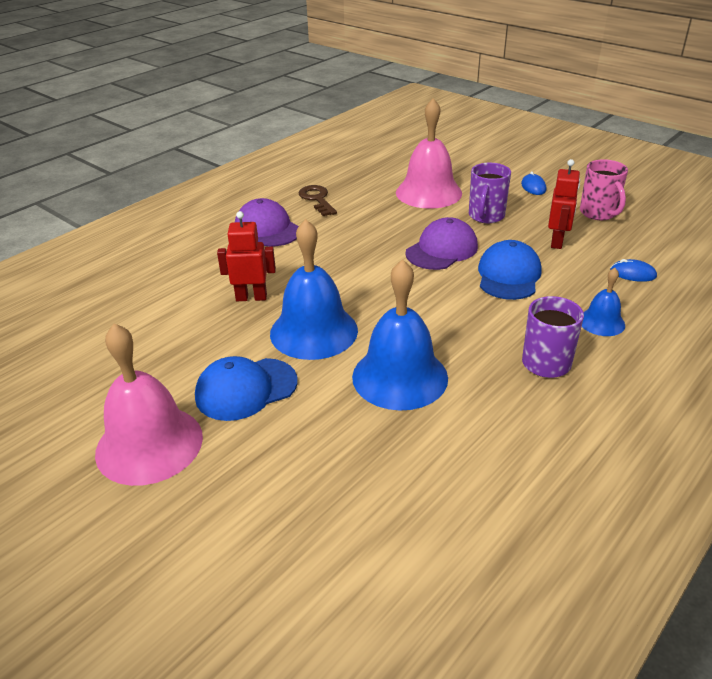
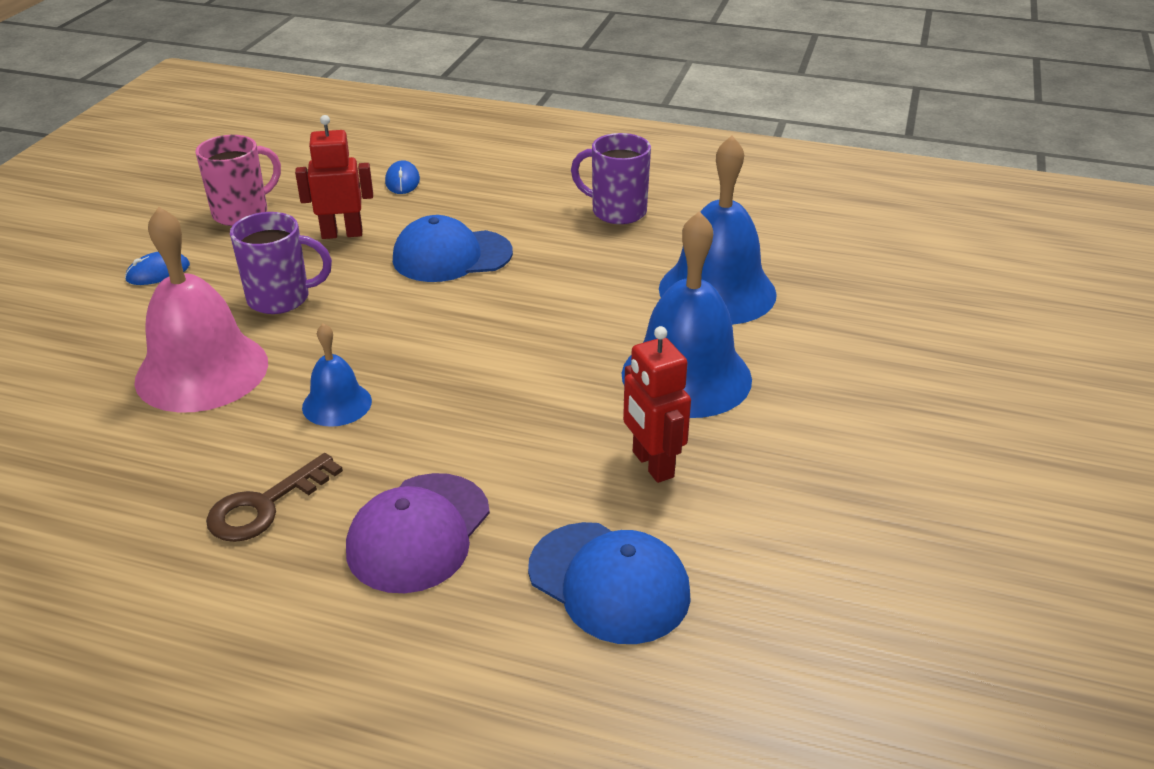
camera: 115 degrees left, 0 degrees up
pink bell [95,323,203,486] -> none
blue cap [195,356,298,421] -> blue cap moved to [528,522,691,644]
purple cap [405,217,478,270] -> none
blue bell [582,268,625,336] -> blue bell moved to [302,323,372,427]

